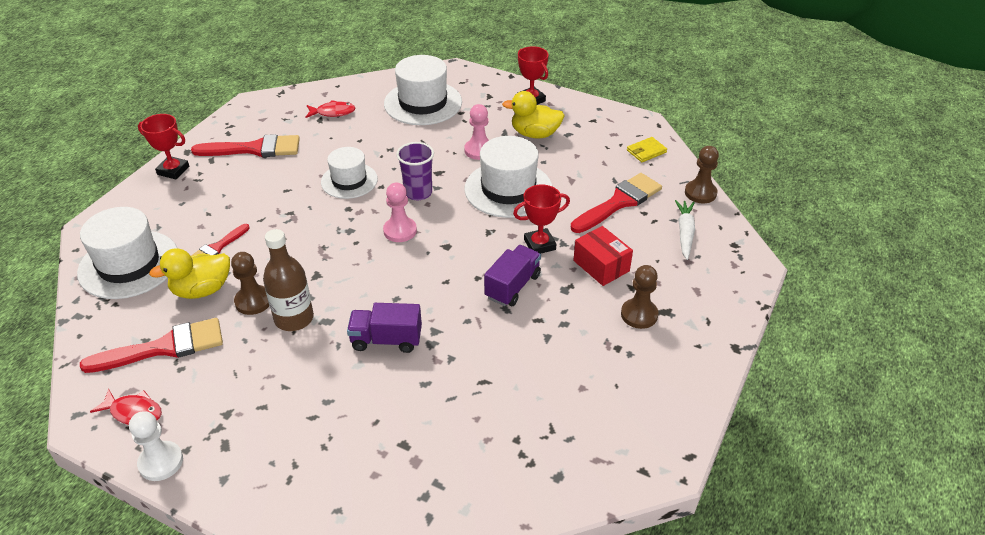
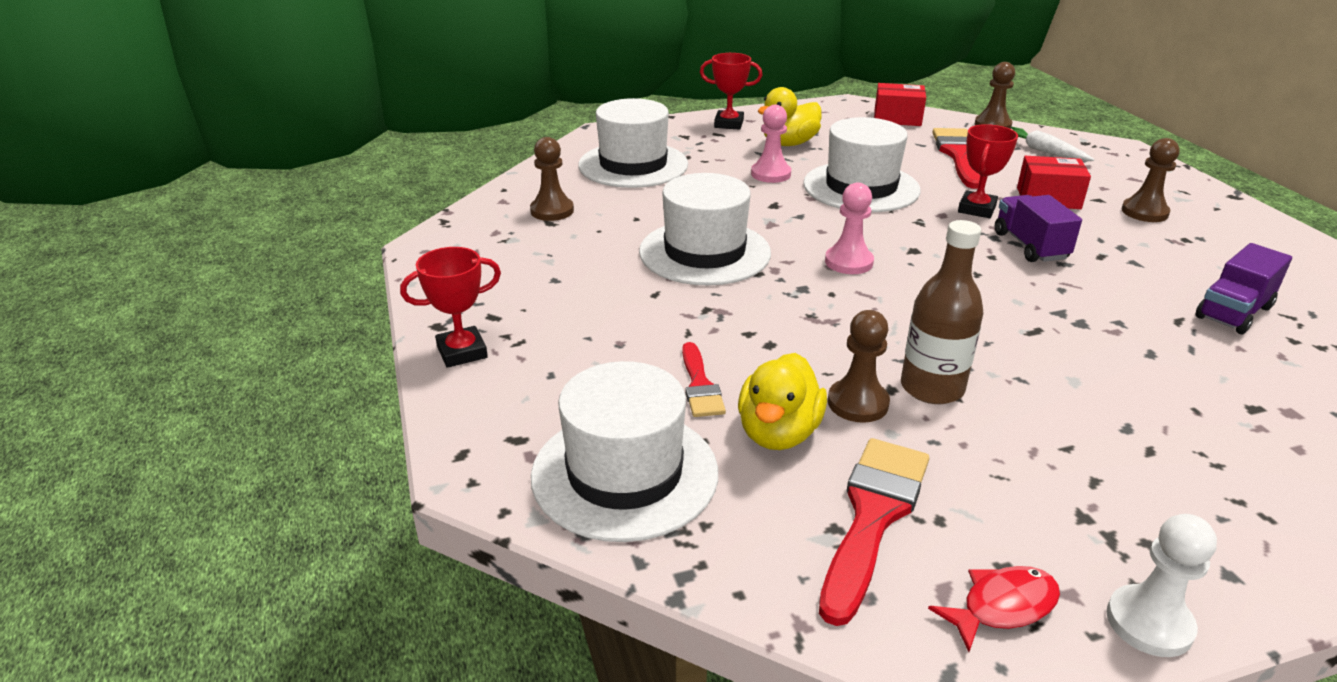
camera: 45 degrees left, 10 degrees down
red brush [191,134,300,157] -> none
red fish [306,100,355,118] -> brown pawn [530,137,574,221]
white hat [321,147,378,199] -> white hat [639,173,771,286], size x1.55
purple truck [347,303,422,353] -> purple truck moved to [1195,243,1292,334]
purple cup [396,142,434,200] -> none
yellow wallet [627,137,667,162] -> red box [874,83,926,126]

